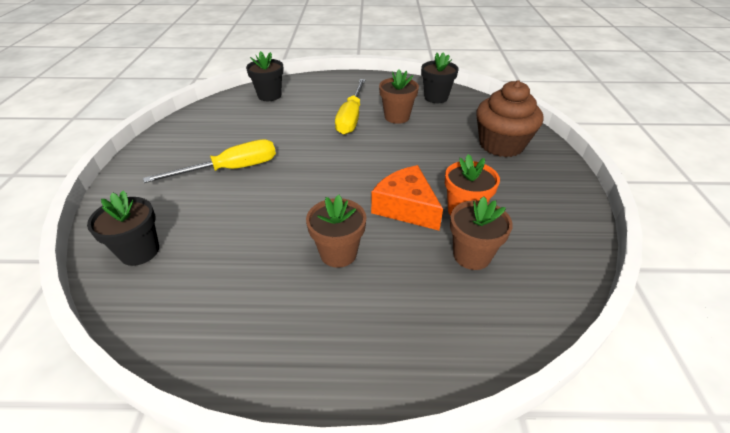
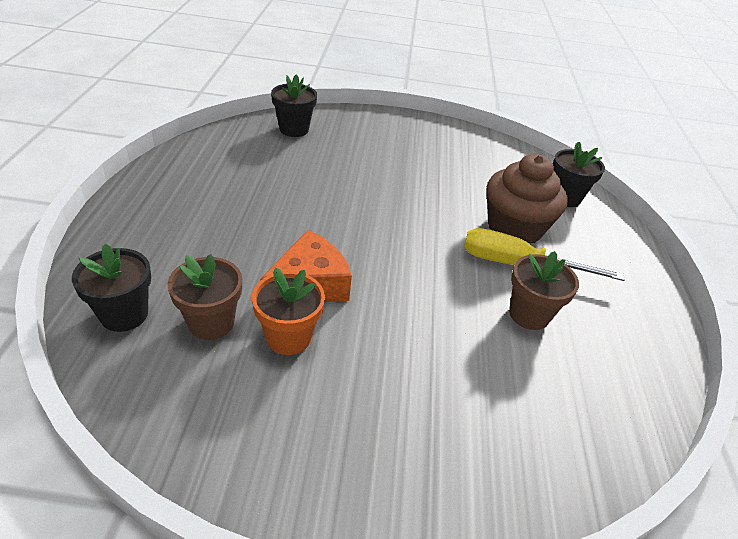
camera: 90 degrees right, 0 degrees up
yellow screwdriver [143,139,276,183] -> none
brown flower pot [306,195,367,268] -> none
black flower pot [421,52,459,103] -> black flower pot moved to [72,243,151,332]
brown cupcake [476,80,543,157] -> brown cupcake moved to [487,154,568,244]

